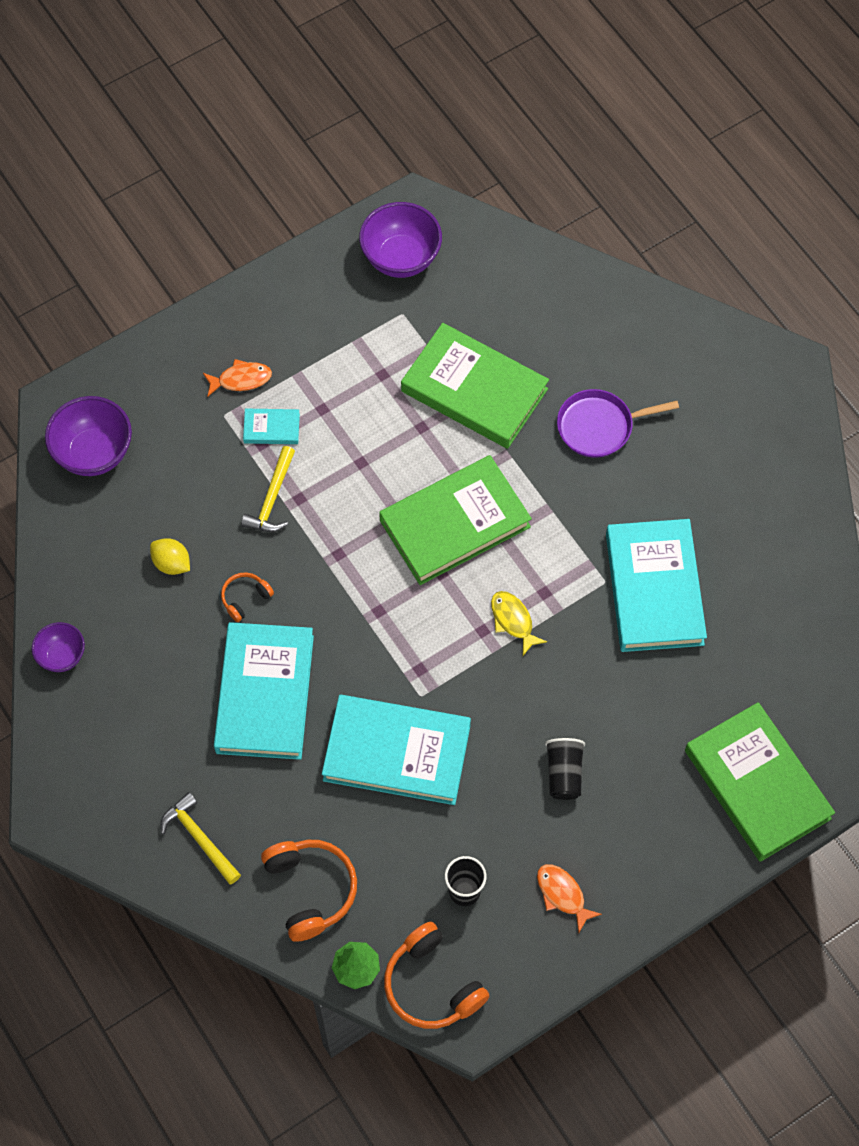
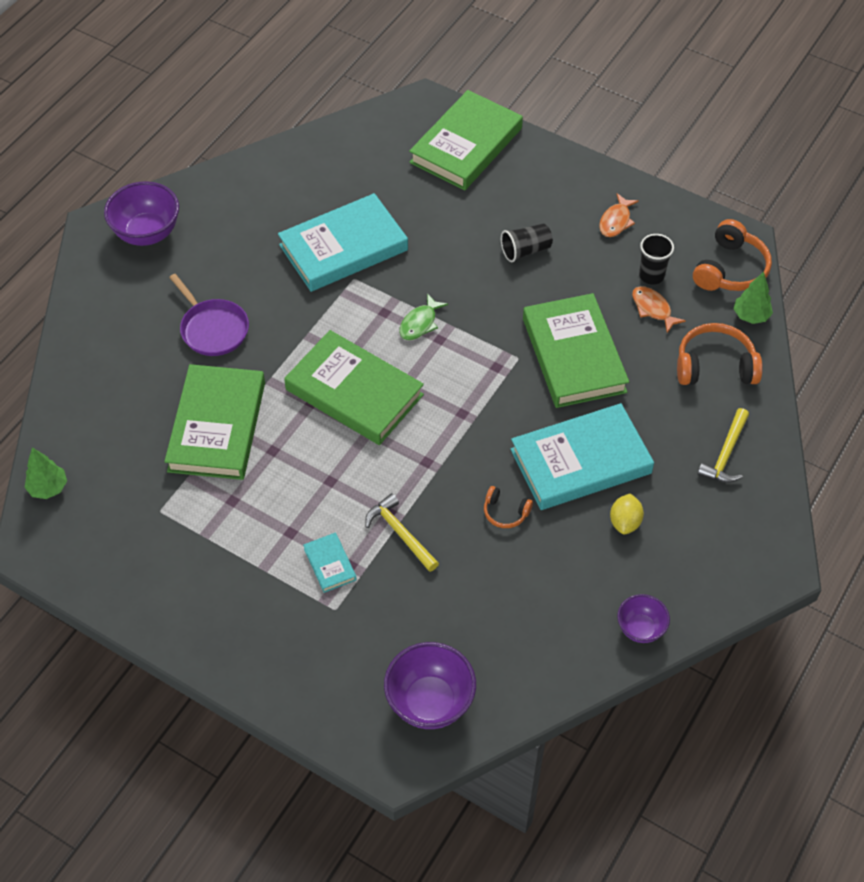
camera: 115 degrees left, 10 degrees down
yellow lemon [150,538,190,575] -> yellow lemon moved to [610,493,644,535]
orange fish [203,359,272,397] -> orange fish moved to [632,286,686,333]
yellow hammer [241,446,295,532] -> yellow hammer turned 120 degrees counterclockwise [365,493,439,572]
orange headphones [261,840,357,942] -> orange headphones turned 45 degrees clockwise [677,323,763,385]
turquoise book [322,695,471,805] -> green book [523,293,629,408]
purple bowl [359,202,442,278] -> purple bowl moved to [104,181,179,246]
yellow fish [491,591,547,656] -> green fish [399,293,448,340]
none -> green tree [24,448,67,499]

